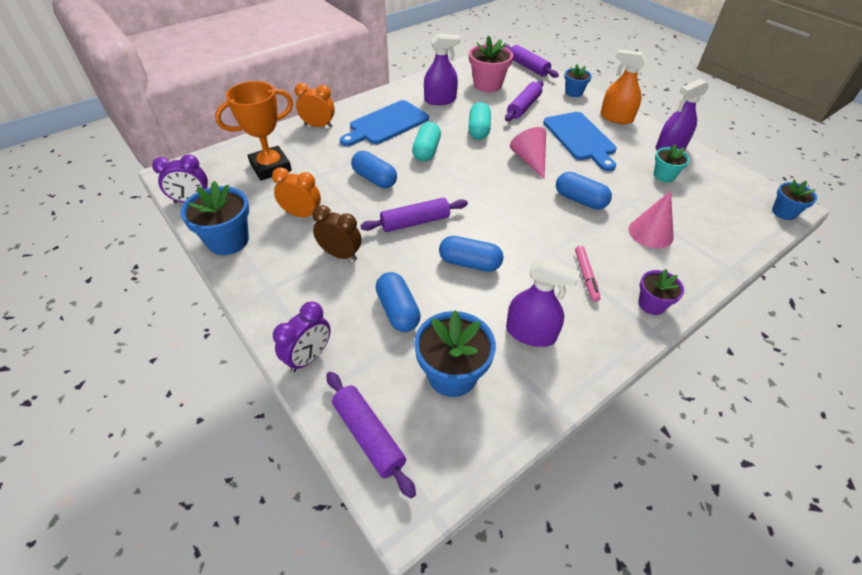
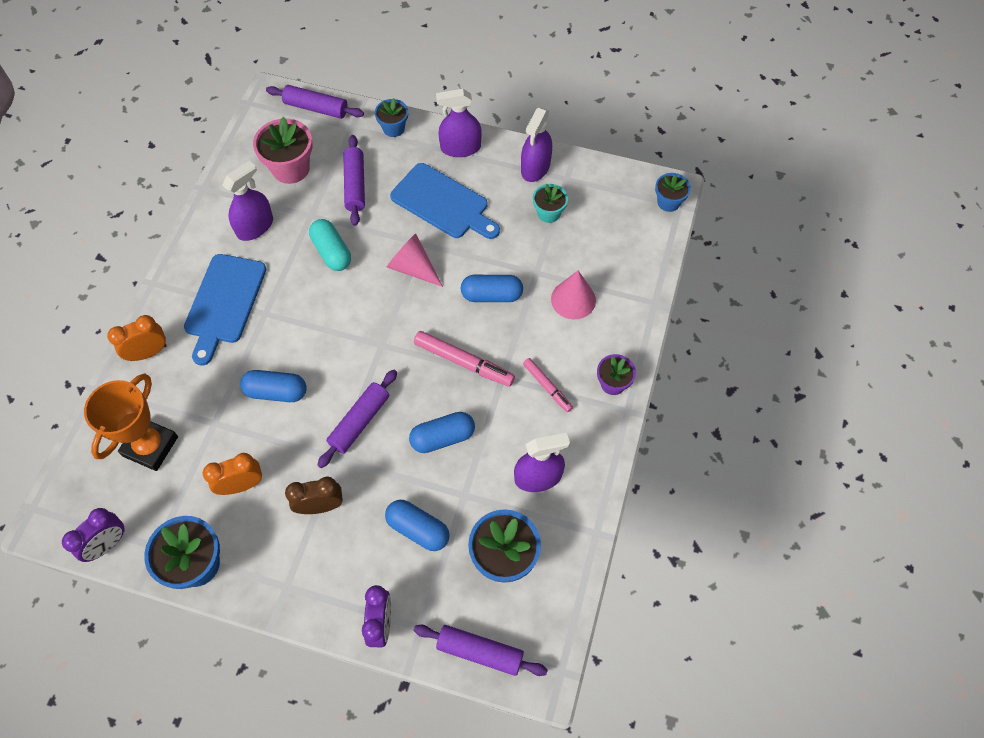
camera: 35 degrees left, 15 degrees up
turquoise capsule [412,122,441,162] -> none
orange spray bottle [600,50,647,124] -> purple spray bottle [436,89,482,157]
none -> pink marker [414,331,515,387]

